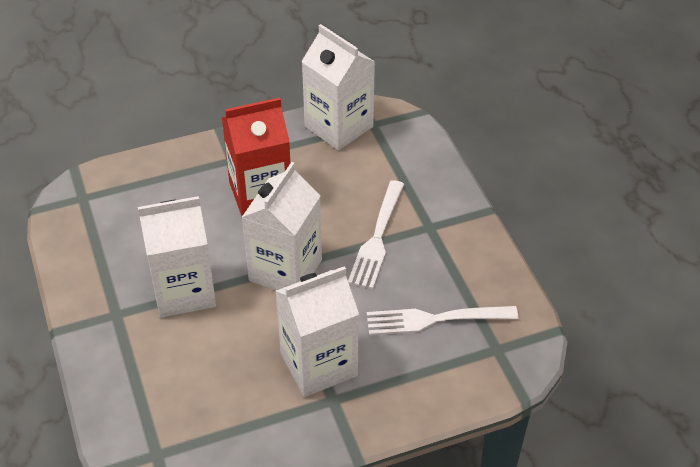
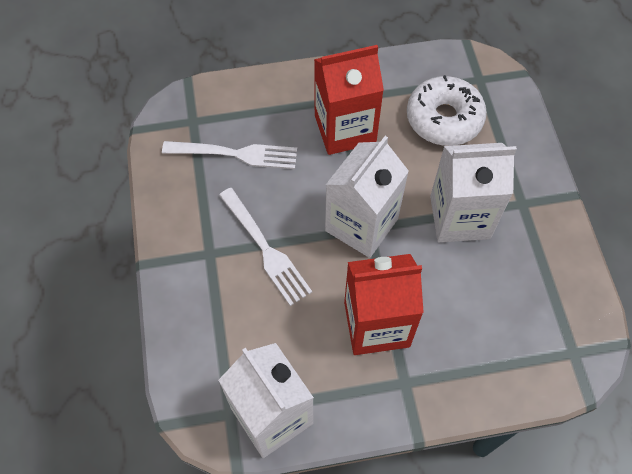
camera: 170 degrees left, 15 degrees up
white carton [275,266,359,397] -> red carton [314,45,384,155]
white fork [348,180,404,289] -> white fork turned 120 degrees clockwise [219,188,312,306]
none -> white donut [407,75,487,146]

